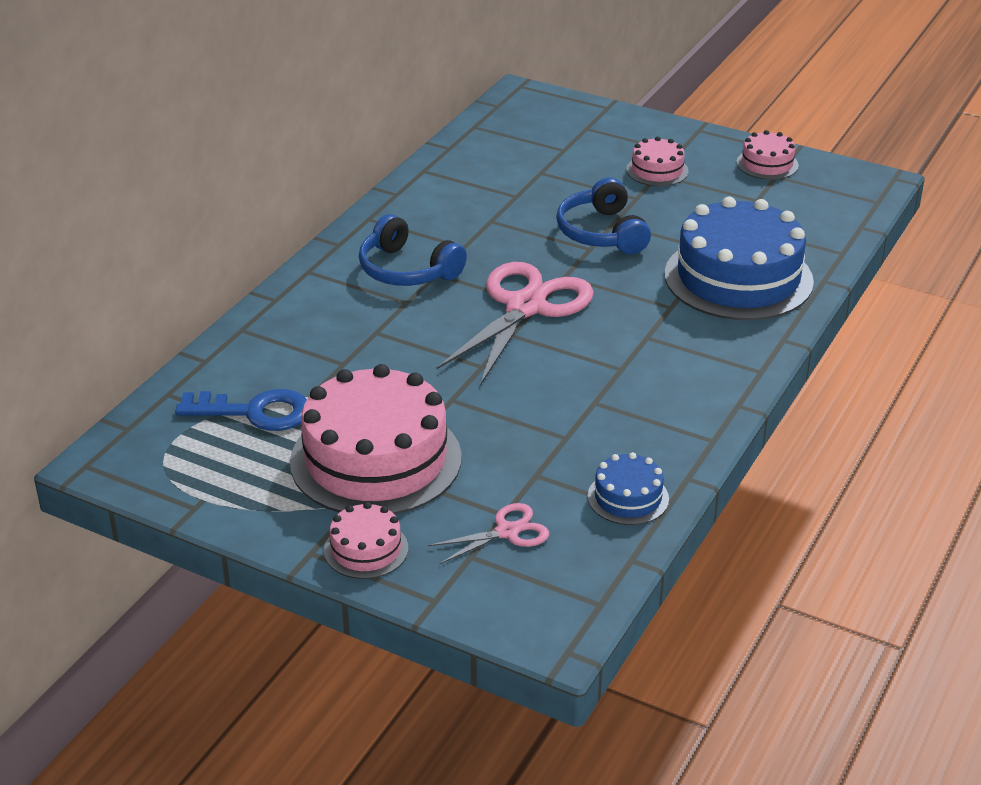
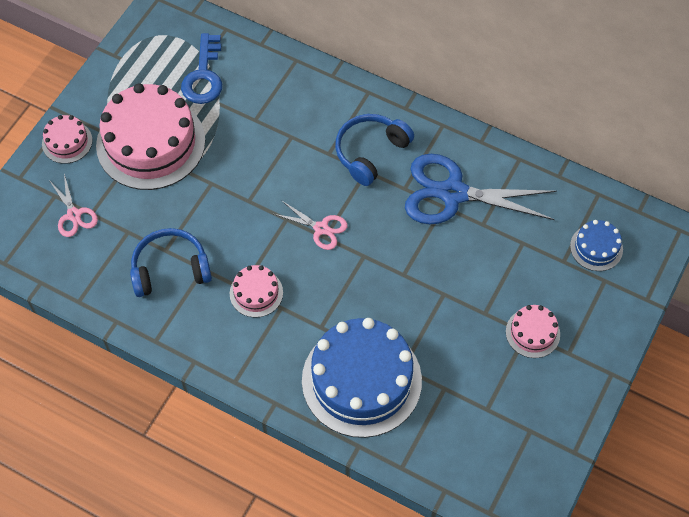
camera: 90 degrees right, 25 degrees up
pink scissors [437,262,594,386] -> pink scissors [274,201,348,250], size x0.49
blue headphones [556,178,651,254] -> blue headphones moved to [130,228,212,297]
blue cake [588,452,669,525] -> blue cake moved to [570,220,623,271]
pink cake [736,130,799,180] -> pink cake moved to [230,265,283,318]
none -> blue scissors [405,154,557,224]

